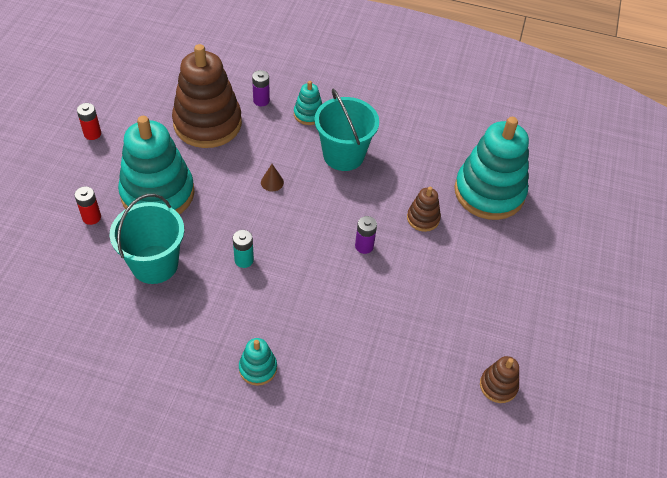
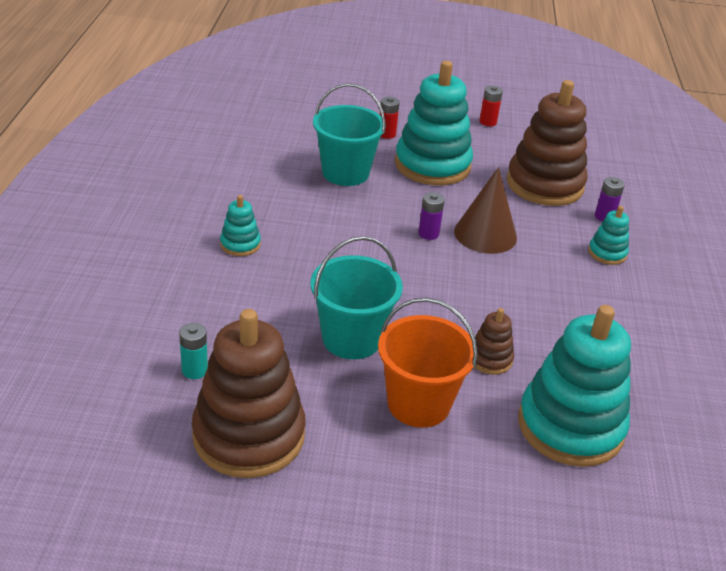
camera: 80 degrees right, 15 degrees down
turquoise battery [233,230,254,268] -> turquoise battery moved to [179,323,208,379]
brown cone [261,164,284,191] -> brown cone [454,167,517,254], size x2.32
turquoise bucket [314,89,379,171] -> turquoise bucket moved to [311,236,403,359]
purple battery [355,216,377,254] -> purple battery moved to [418,192,445,240]
brown stacking toy [480,356,519,403] -> brown stacking toy [192,309,305,478], size x2.21
none -> orange bucket [378,298,478,428]

